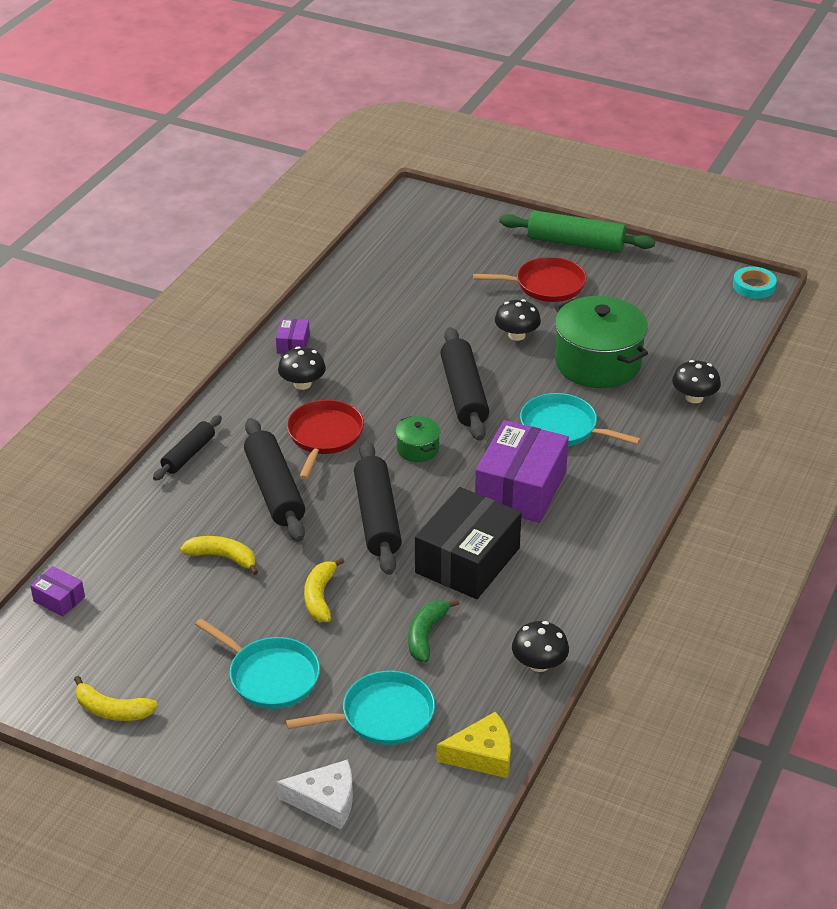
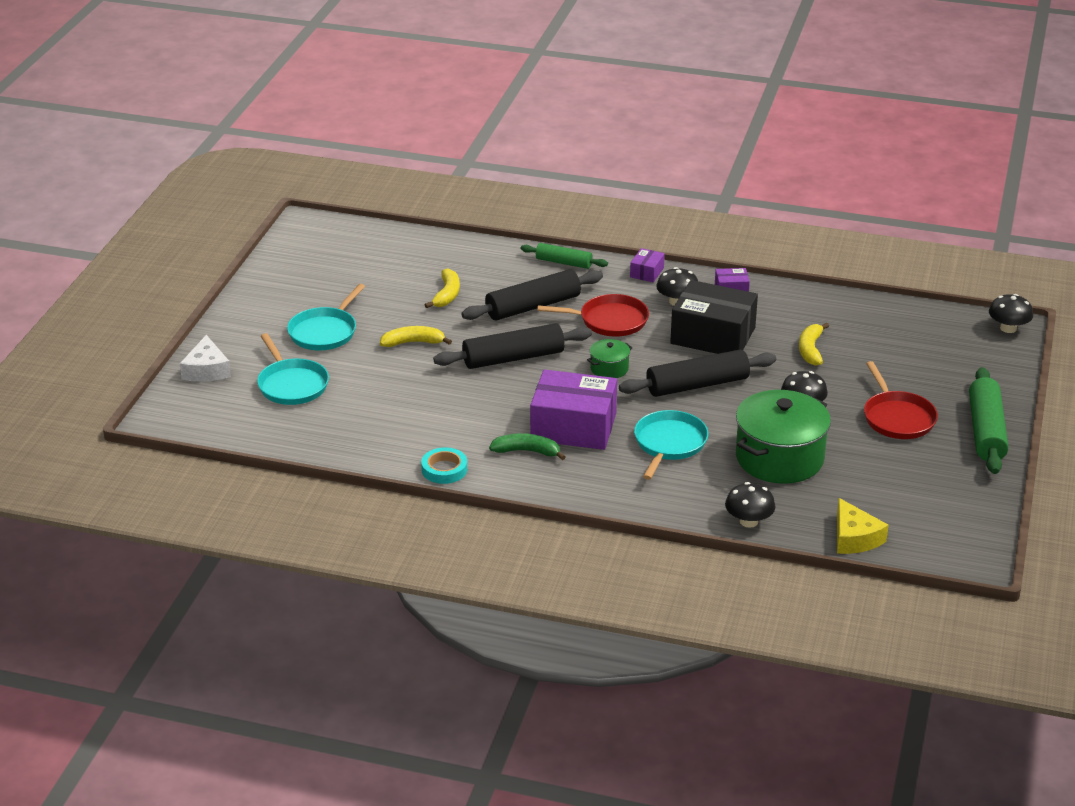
camera: 80 degrees right, 5 degrees down
purple box [30,566,85,617] -> purple box moved to [630,248,665,282]
yellow banana [74,676,158,721] -> yellow banana moved to [799,323,829,366]
black rolling pin [153,415,222,481] -> green rolling pin [521,243,608,269]
green banana [408,599,459,662] -> green banana moved to [489,433,565,460]
black box [415,487,522,599] -> black box moved to [670,280,758,354]
yellow cheese [436,712,511,778] -> yellow cheese moved to [837,498,889,554]
black mushroom [512,621,569,672] -> black mushroom moved to [989,294,1033,333]
turquoise tape [733,266,777,299] -> turquoise tape moved to [421,447,467,484]

